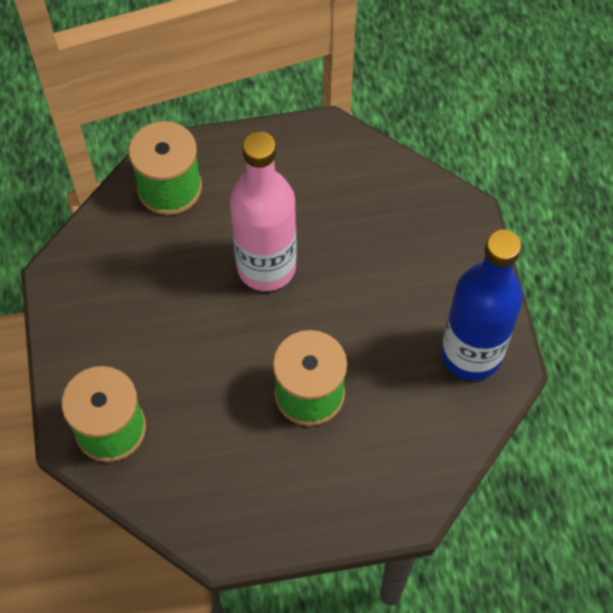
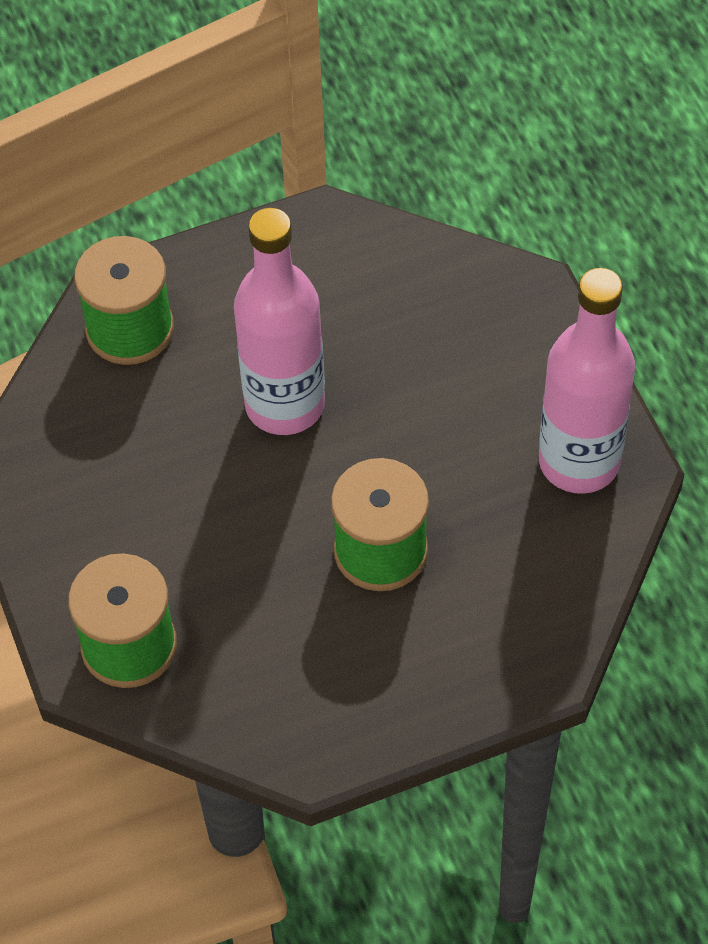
camera: 10 degrees left, 5 degrees down
blue bottle [441,229,523,381] -> pink bottle [539,268,635,494]

